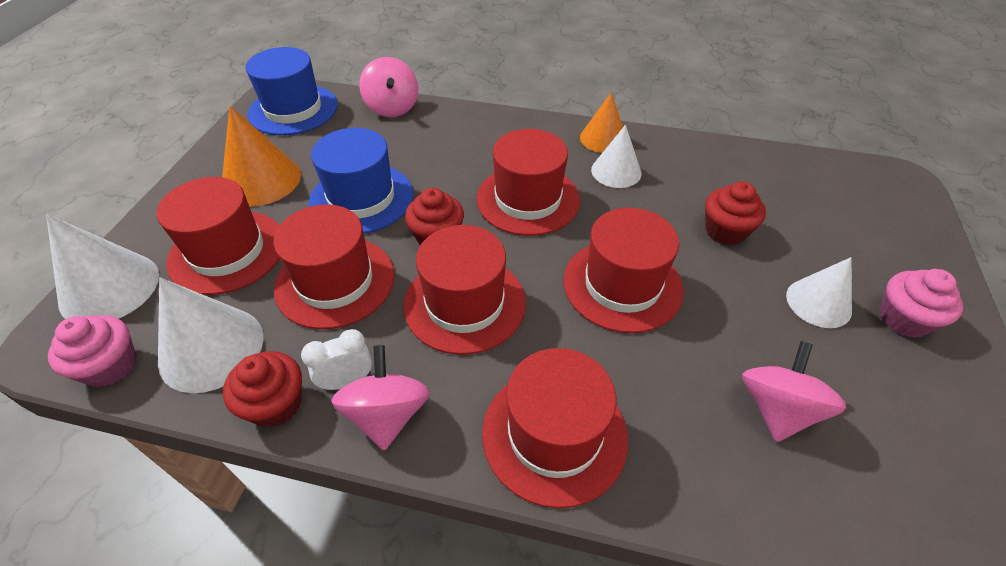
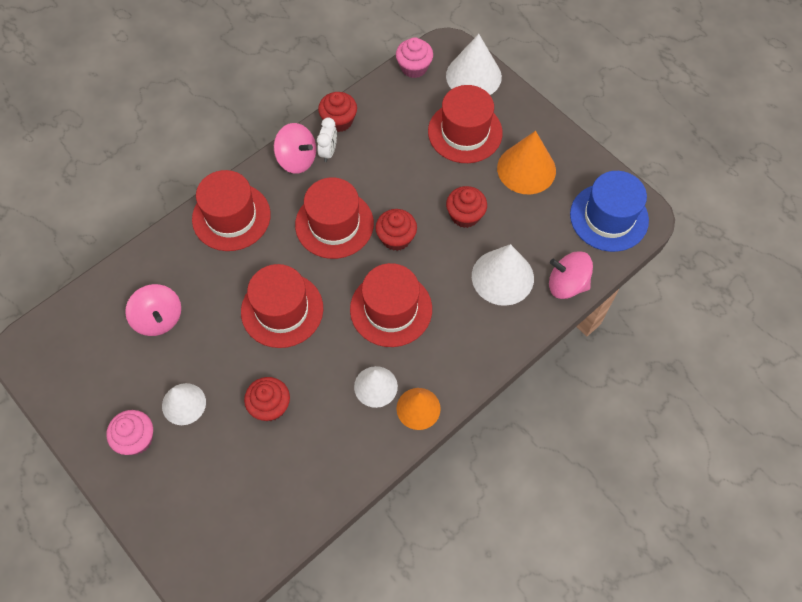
camera: 125 degrees right, 15 degrees up
white cone [158,277,263,393] -> white cone moved to [472,244,534,306]
red hat [274,204,394,329] -> none
blue hat [309,128,413,234] -> red cupcake [446,186,487,228]

